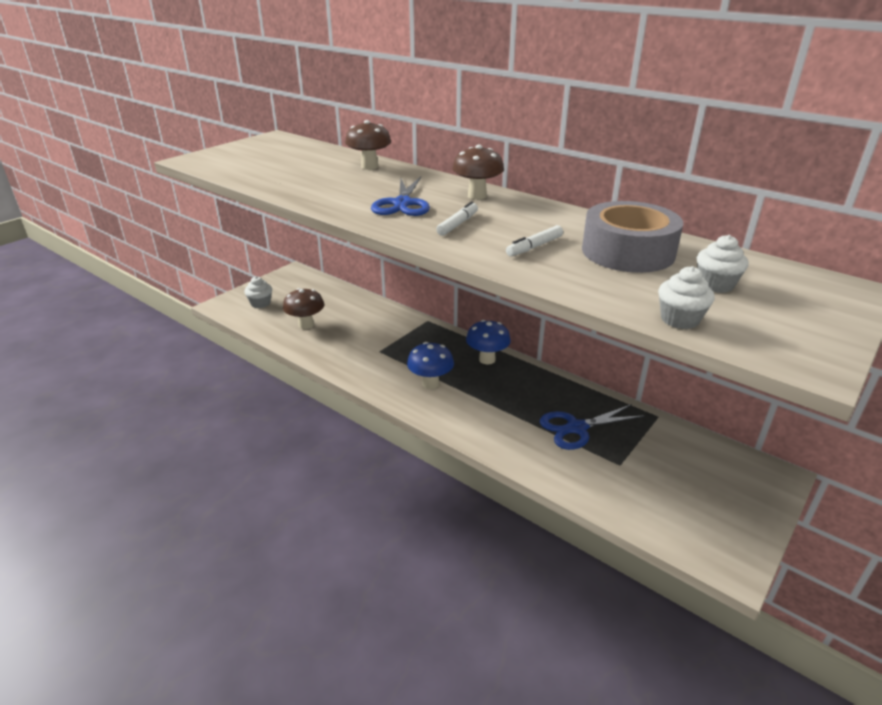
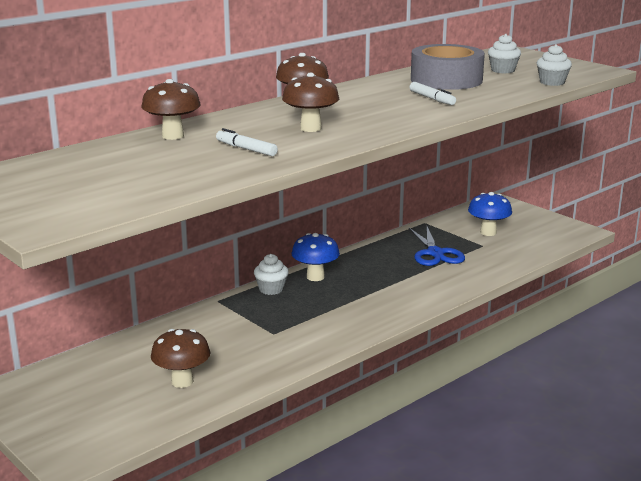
camera: 80 degrees left, 10 degrees down
white cupcake [244,276,272,308] -> white cupcake moved to [254,254,289,295]
blue scissors [371,177,430,216] -> brown mushroom [282,73,339,132]
blue mushroom [407,342,454,389] -> blue mushroom moved to [468,192,512,236]
white marker [436,201,478,236] -> white marker moved to [216,128,278,156]

